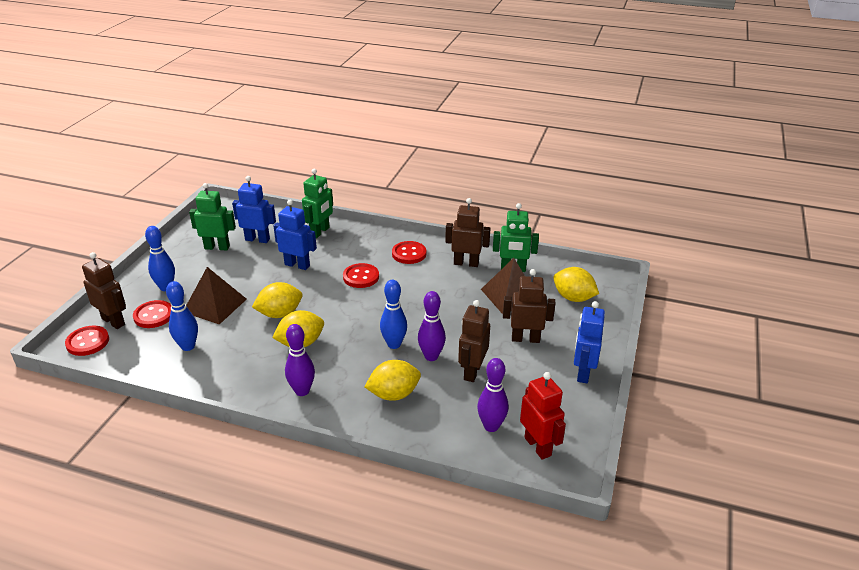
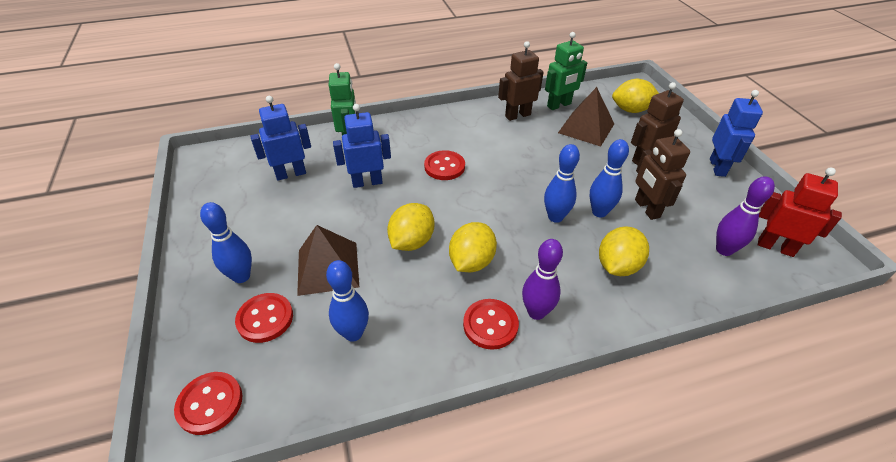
camera: 35 degrees left, 10 degrees up
brown robot [82,252,126,329] -> none
green robot [189,183,236,250] -> none
red button [392,241,426,264] -> red button moved to [463,299,519,350]
purple bowling pin [418,291,446,361] -> blue bowling pin [590,139,629,217]
blue robot [574,301,605,383] -> blue robot turned 150 degrees counterclockwise [710,90,763,177]

